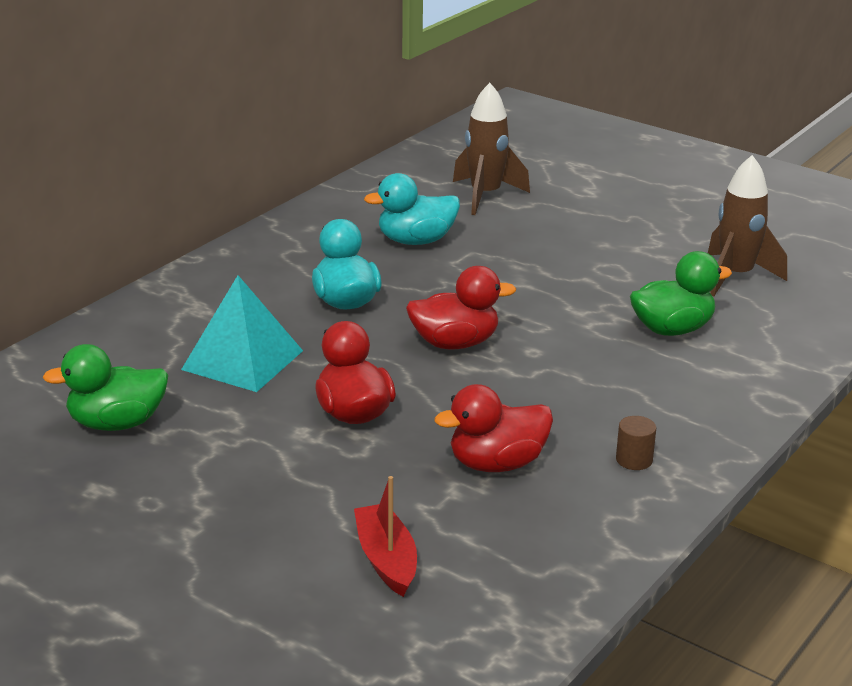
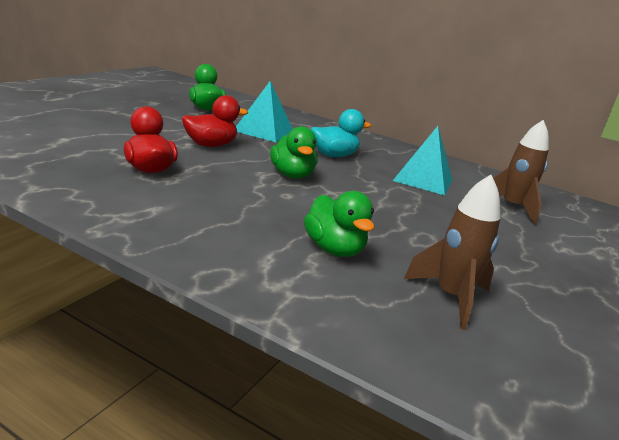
camera: 80 degrees right, 5 degrees down
red boat [354,476,417,597] -> none
turquoise duck [364,173,460,245] -> turquoise pyramid [393,126,453,195]
red duck [406,266,516,349] -> green duck [270,126,317,179]
brown cylinder [616,416,656,470] -> none

